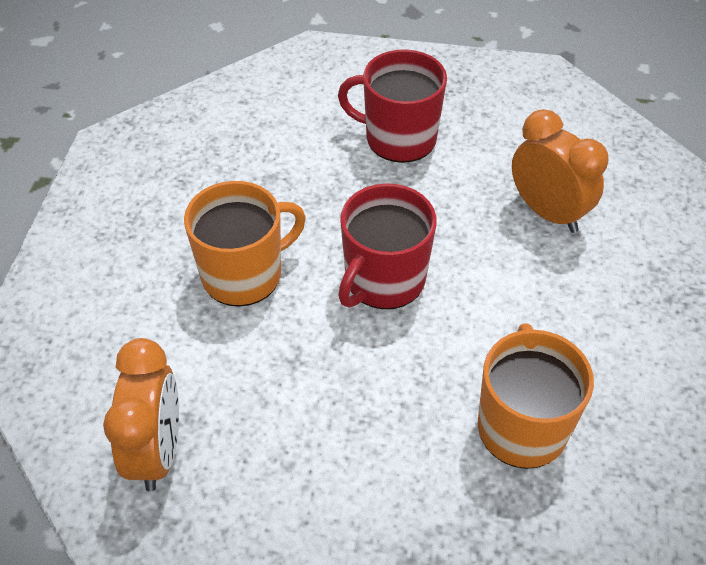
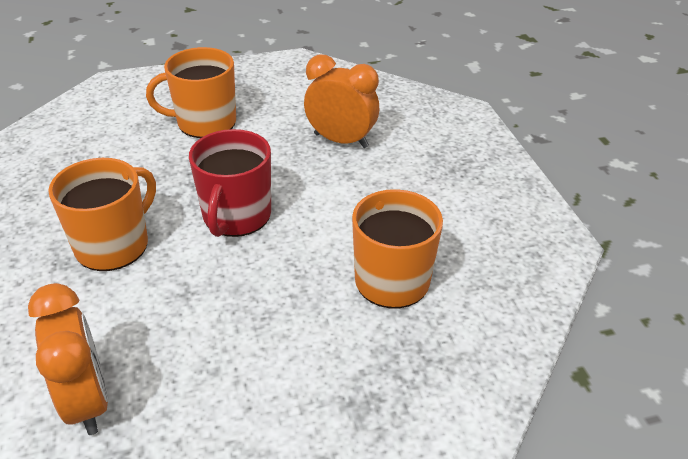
camera: 25 degrees left, 10 degrees down
red mug [338,49,447,163] -> orange mug [146,47,236,138]

